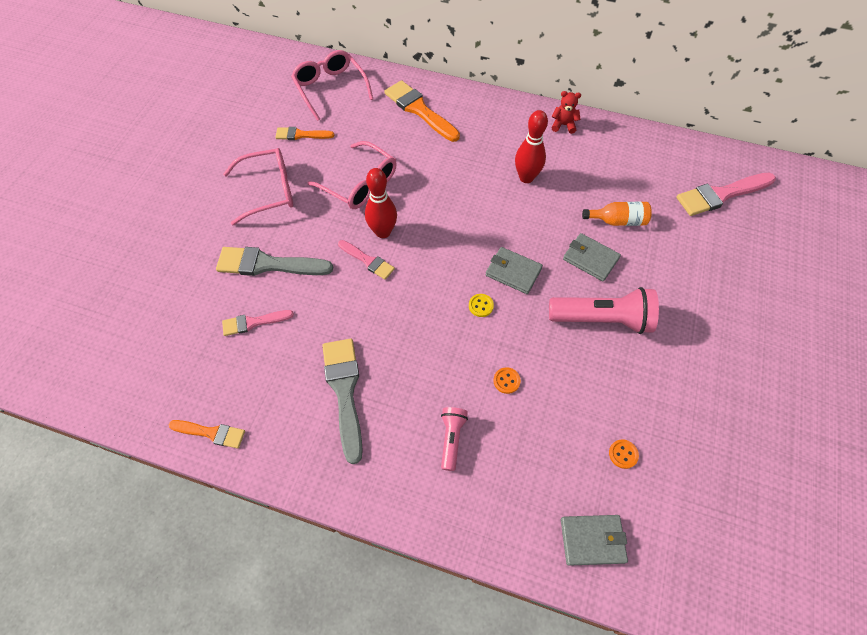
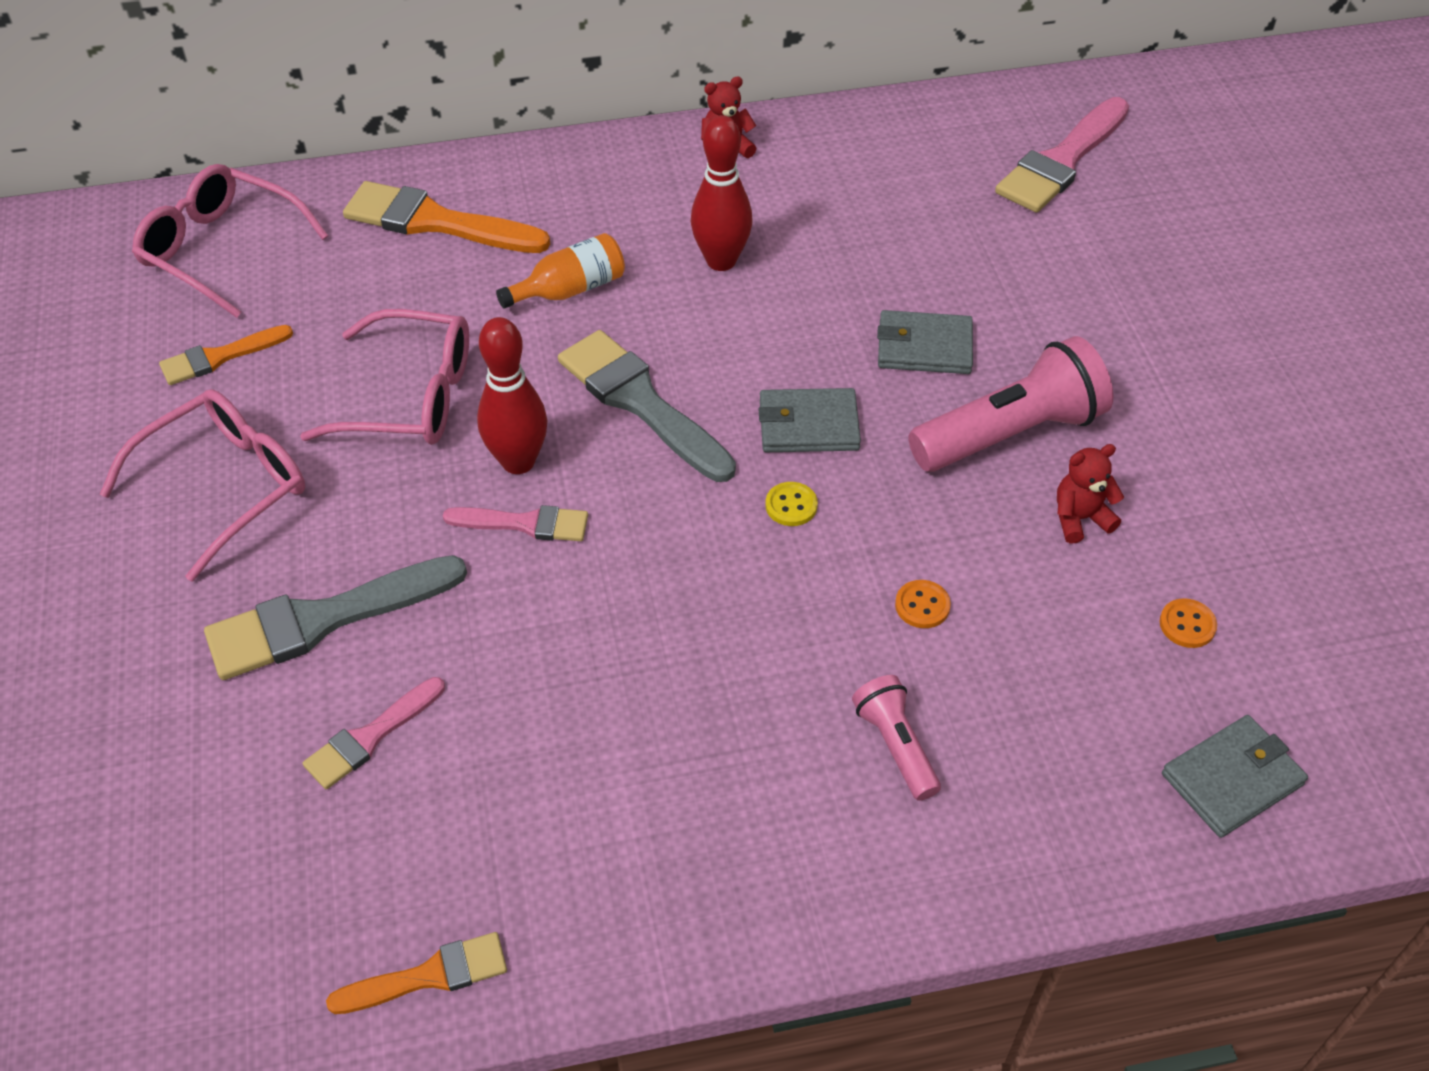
camera: 30 degrees left, 10 degrees down
grey brush [322,339,363,464] -> grey brush moved to [558,330,736,482]
orange bottle [582,202,652,226] -> orange bottle moved to [496,233,625,309]
none -> red teddy bear [1057,444,1124,544]

